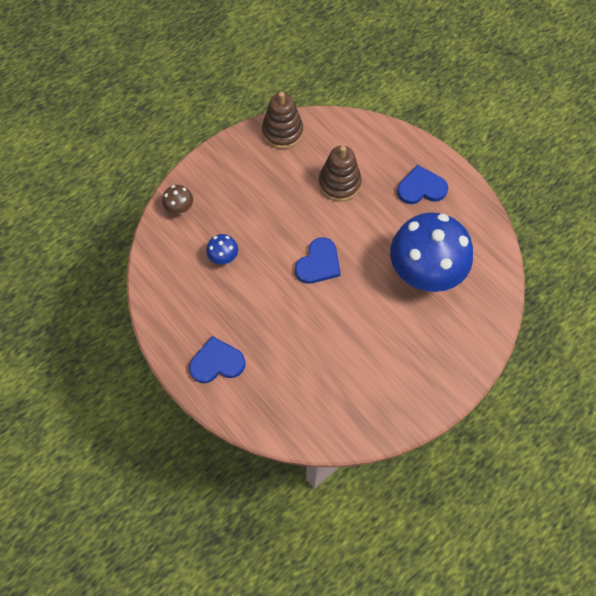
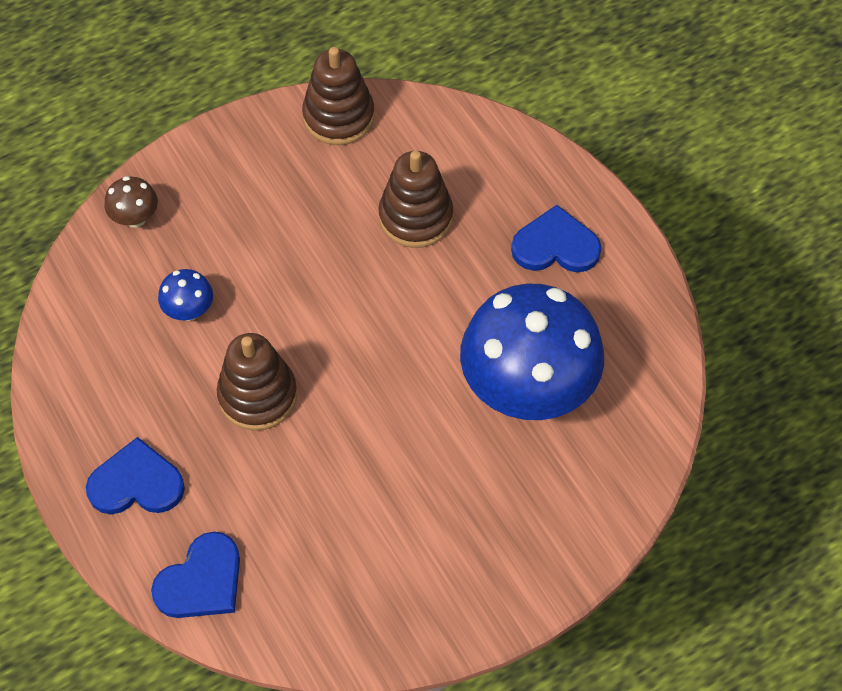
camera: 10 degrees right, 5 degrees down
blue heart [295,237,341,284] -> blue heart moved to [151,532,240,618]
none -> brown stacking toy [217,333,297,431]

